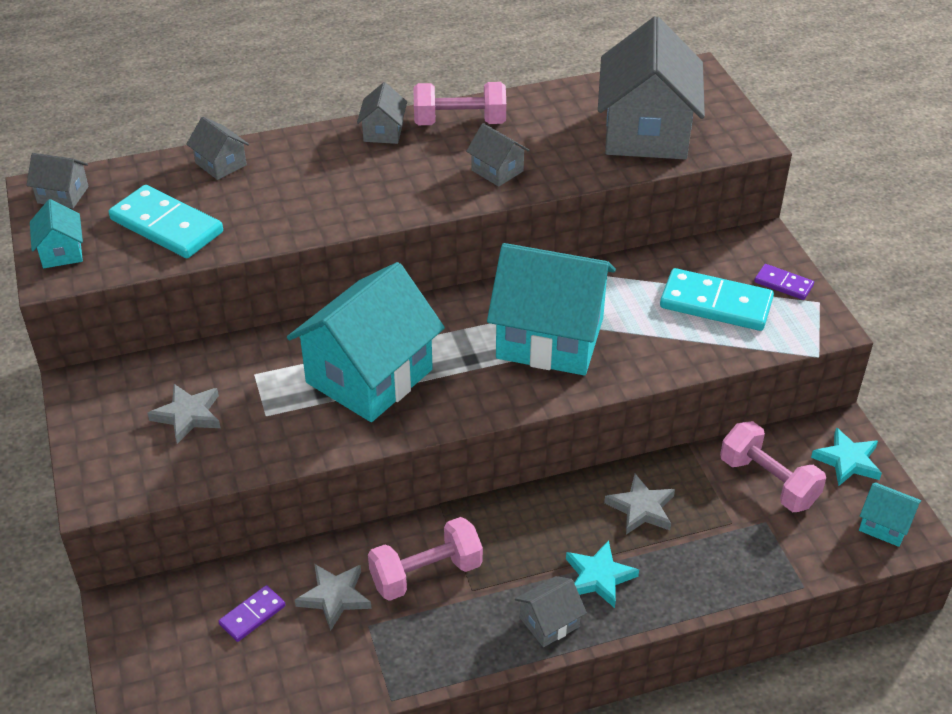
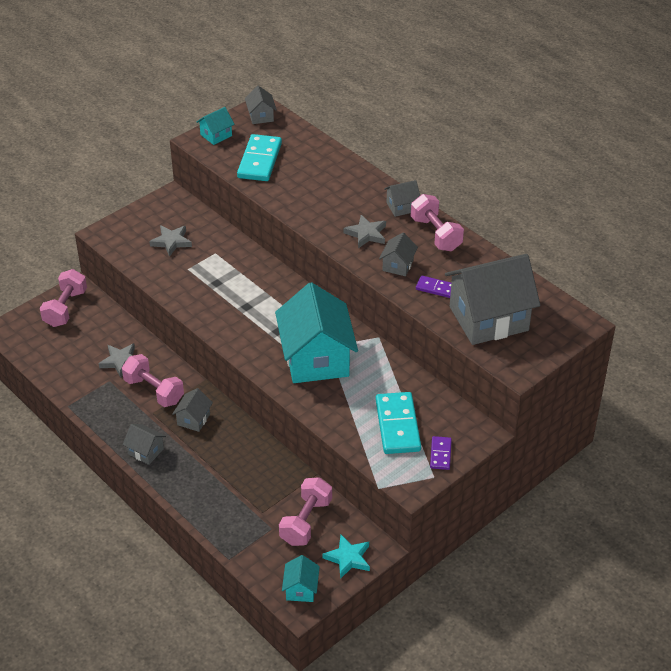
camera: 65 degrees right, 0 degrees up
grey house [186,117,249,180] -> grey house moved to [172,388,213,432]
purple domino [218,585,285,642] -> purple domino moved to [416,276,451,298]
turquoise house [287,262,445,422] -> none
turquoise star [566,540,639,608] -> none
grey star [604,474,675,535] -> grey star moved to [343,215,386,248]
none -> pink dumbbell [40,269,87,327]

